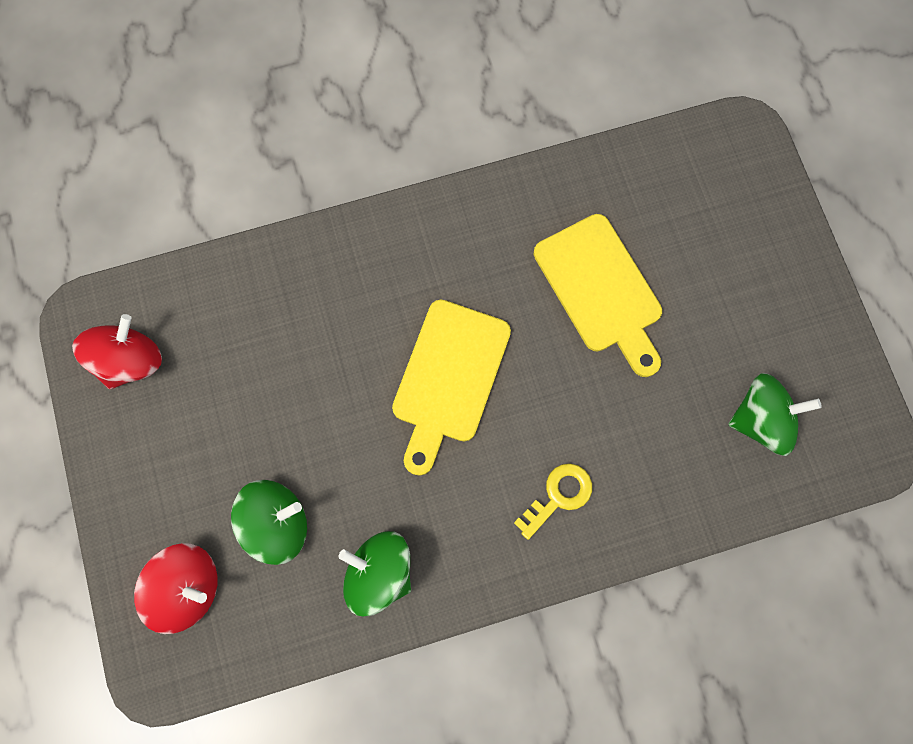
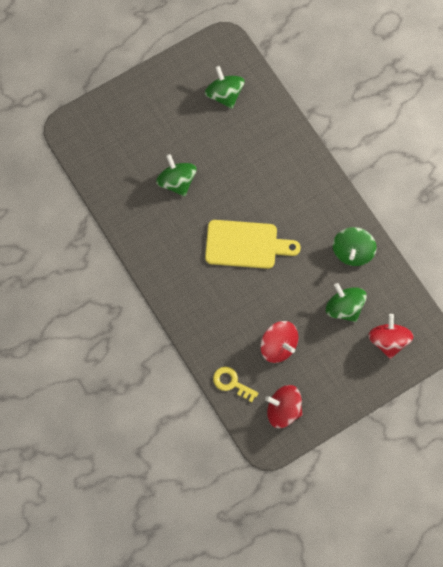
camera: 105 degrees left, 5 degrees down
yellow key [514,463,592,540] -> yellow key moved to [213,367,258,402]
yellow cutting board [534,214,662,377] -> green spinning top [156,154,197,197]
none -> red spinning top [260,321,298,363]

